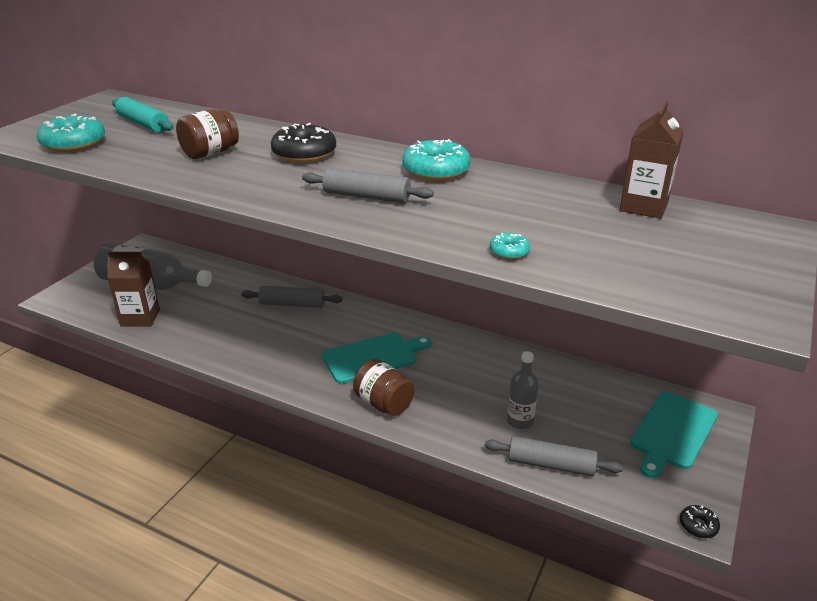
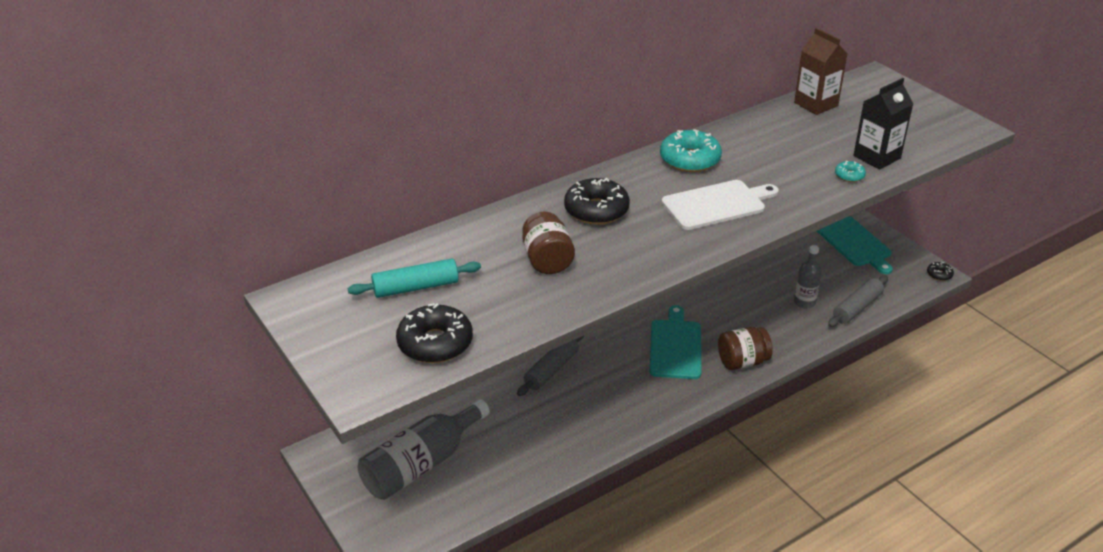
camera: 60 degrees left, 5 degrees up
turquoise donut [37,113,105,152] -> black donut [396,303,473,363]
brown carton [107,252,160,327] -> none
grey rolling pin [302,168,434,203] -> white cutting board [662,180,779,230]
none -> black carton [853,78,913,170]

